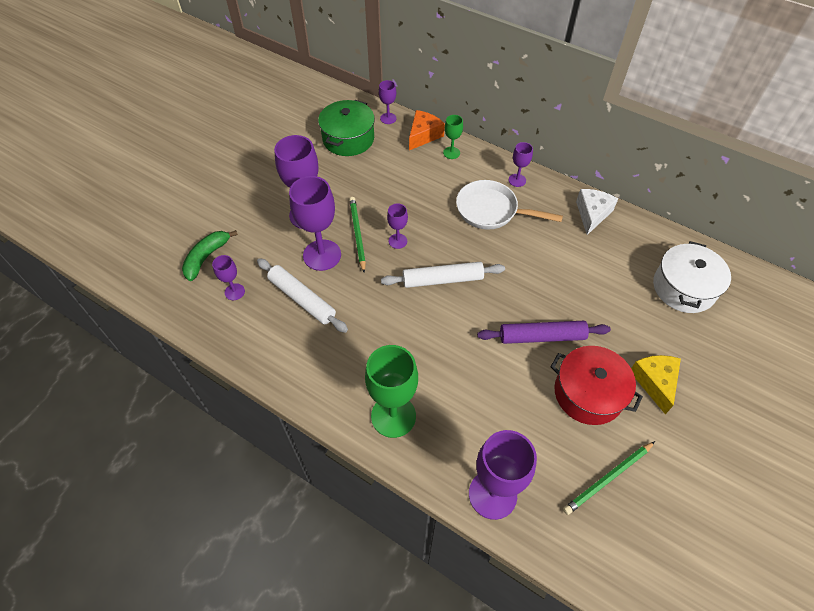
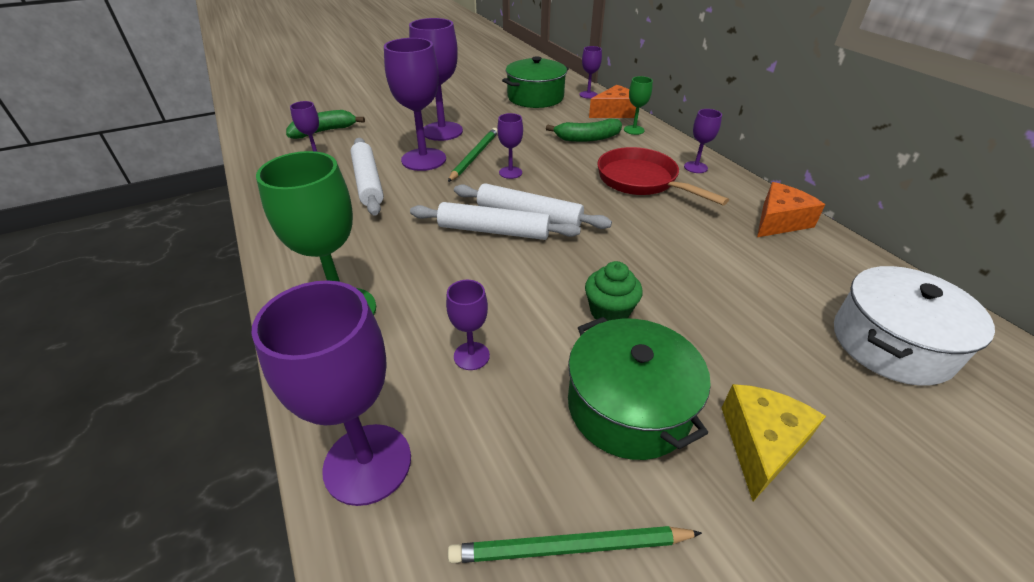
camera: 30 degrees right, 15 degrees down
white pan [456,180,563,230] -> red pan [597,147,729,205]
purple rolling pin [477,321,611,344] -> green cupcake [585,261,643,321]
red pot [550,346,643,425] -> green pot [568,317,711,460]
white cheese [576,189,618,235] -> orange cheese [757,182,825,237]
none -> white rolling pin [410,202,581,240]
none -> purple goblet [446,280,490,370]
none -> green banana [546,118,622,142]

